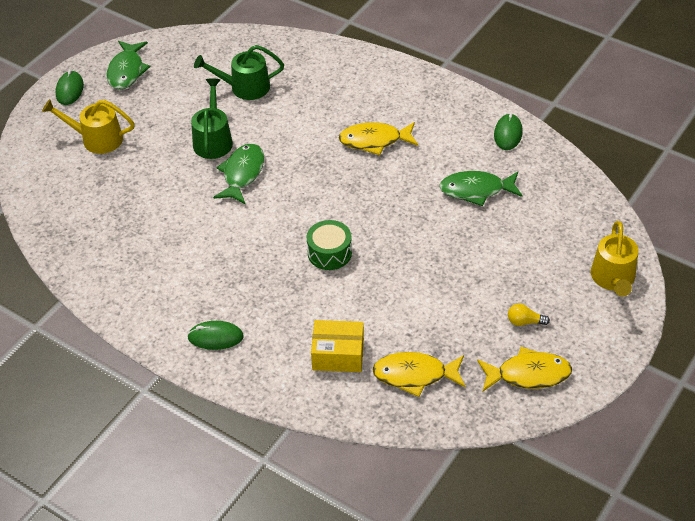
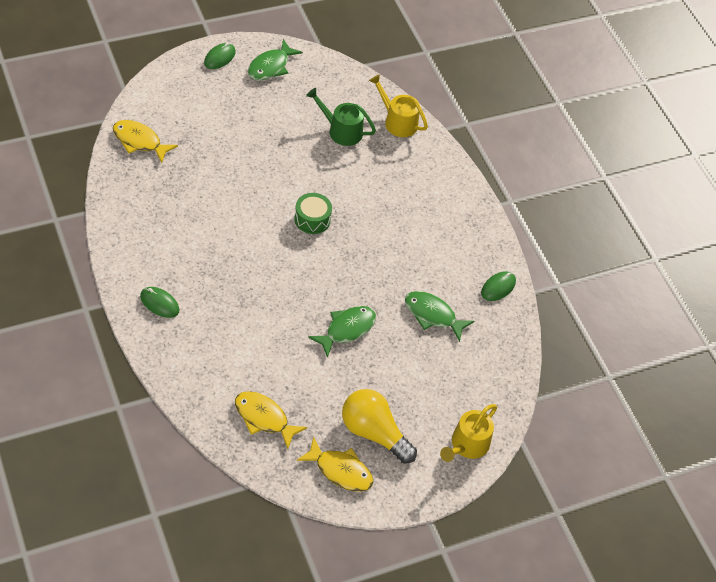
camera: 25 degrees right, 5 degrees up
yellow watering can [42,99,135,154] -> yellow watering can moved to [369,74,428,137]
green watering can [191,78,233,159] -> none
green fish [213,144,264,204] -> green fish moved to [308,306,376,358]
green drum [306,220,352,270] -> green drum moved to [294,193,332,234]
yellow box [311,320,364,372] -> none
yellow fish [339,122,418,155] -> yellow fish moved to [113,120,178,163]
yellow light bulb [508,303,550,326] -> yellow light bulb [342,389,417,464], size x2.46

